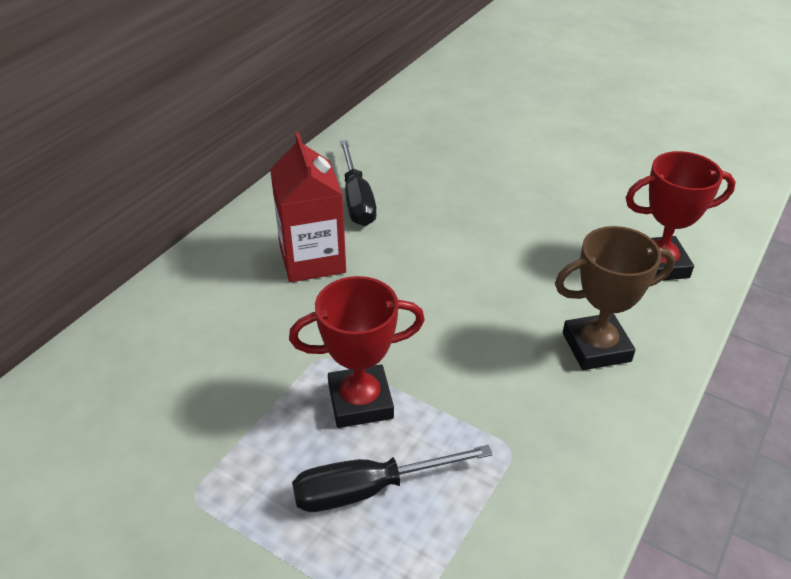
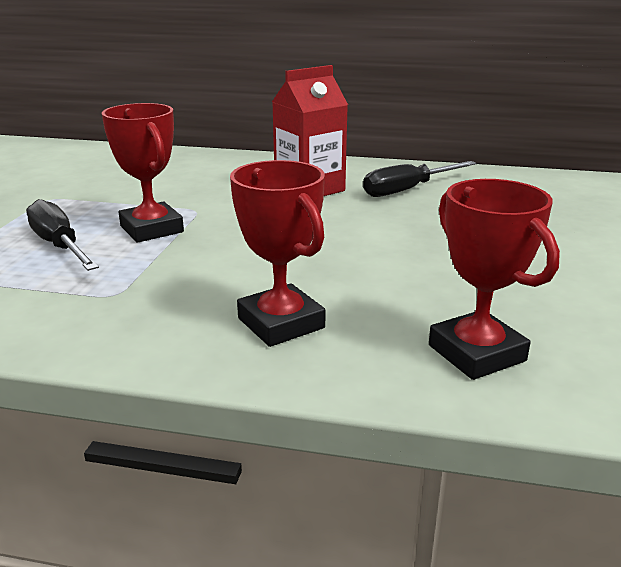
camera: 70 degrees right, 15 degrees down
brown trophy [555,226,675,370] -> red trophy [230,160,326,347]

